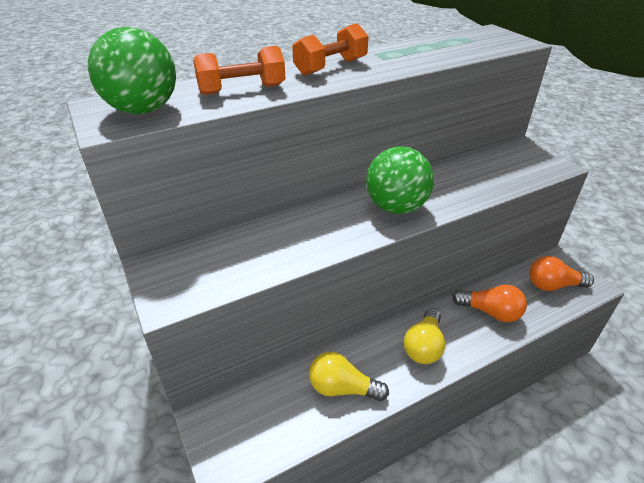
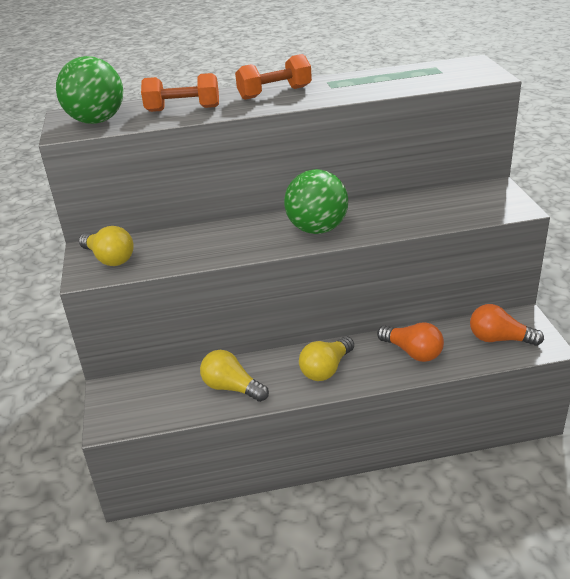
camera: 20 degrees right, 5 degrees down
none -> yellow light bulb [79,226,134,266]

